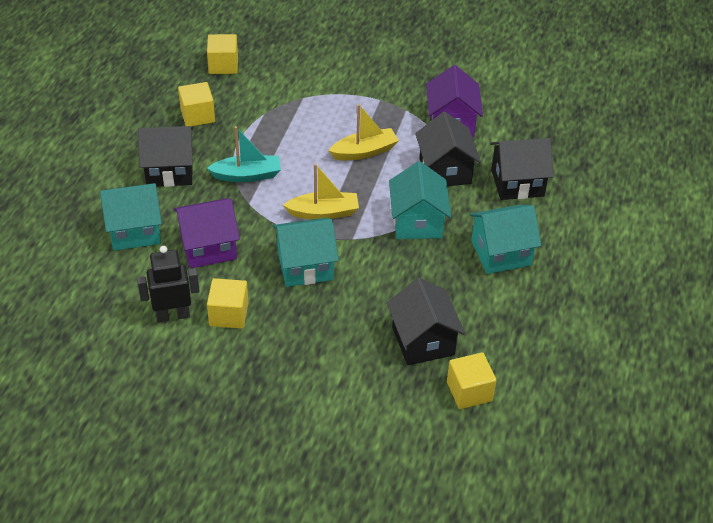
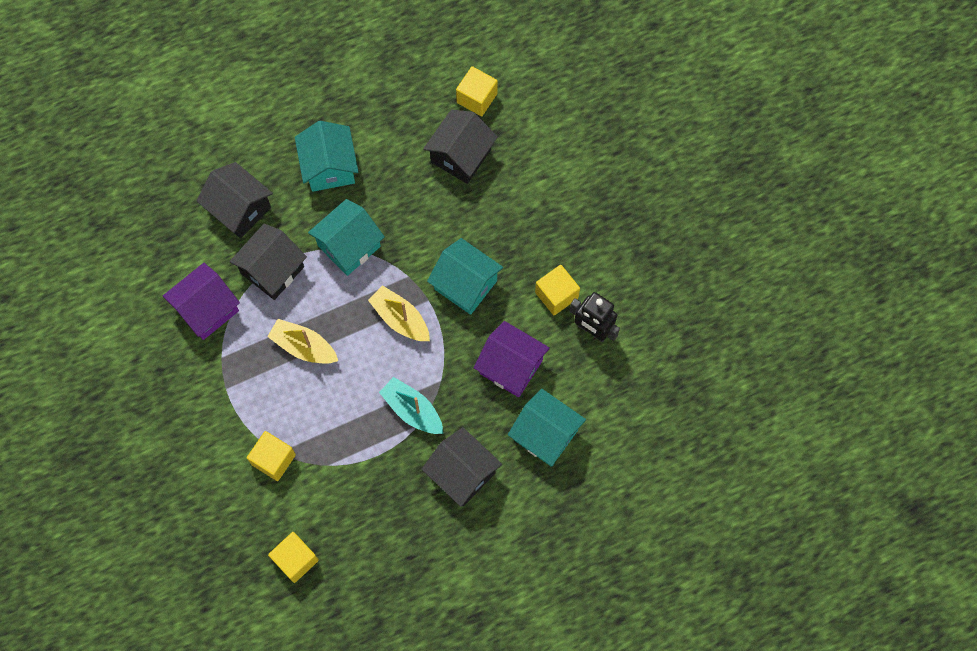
camera: 130 degrees left, 25 degrees up
yellow cube [178,82,215,126] -> yellow cube moved to [247,431,296,481]
turquoise house [470,204,541,274] -> turquoise house turned 45 degrees clockwise [295,121,359,192]

